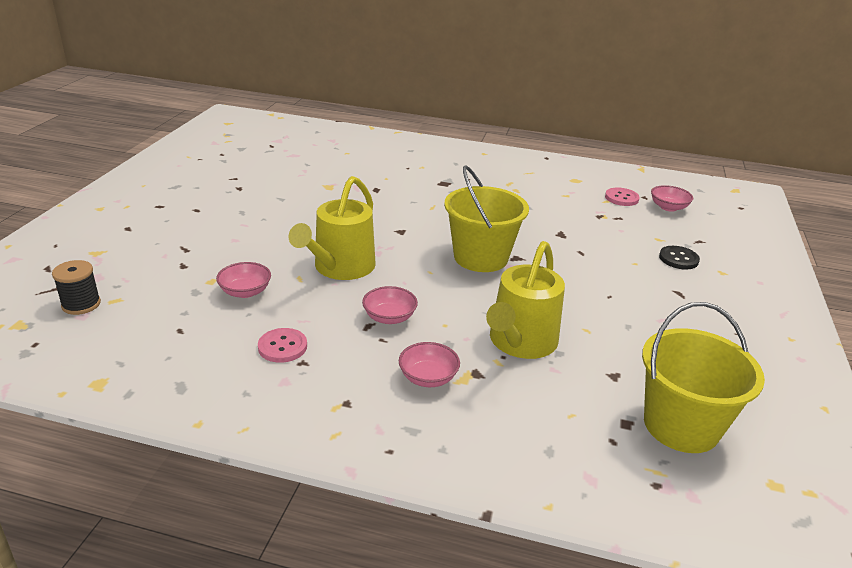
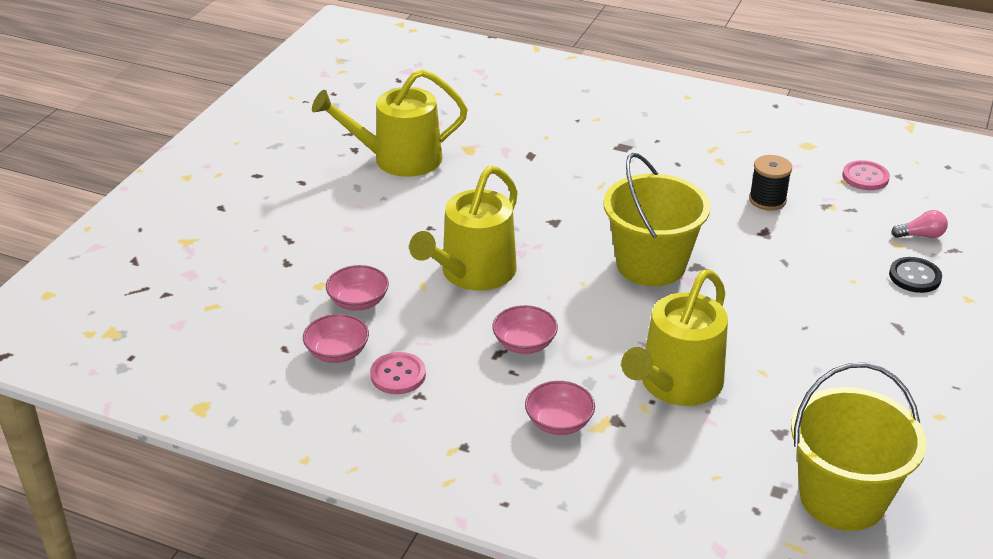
camera: 10 degrees right, 5 degrees up
black spool [52,260,101,315] -> black spool moved to [749,155,792,211]
pink bowl [651,185,693,212] -> pink bowl moved to [303,314,369,363]
none -> yellow watering can [312,69,468,177]
none -> pink light bulb [891,210,948,238]

